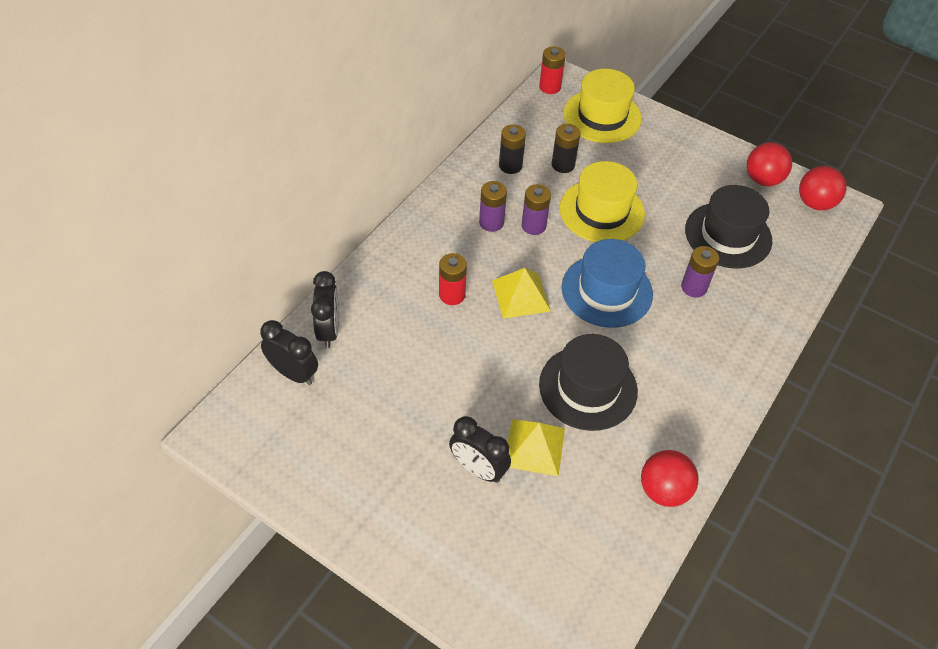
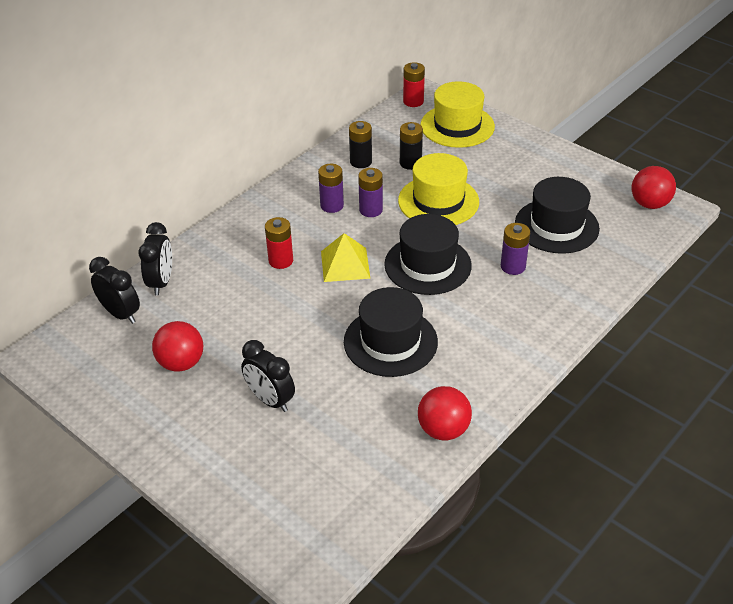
camera: 10 degrees right, 10 degrees down
yellow pyramid [508,419,565,476] -> none
blue hat [562,239,653,328] -> black hat [384,214,472,295]
red ball [747,142,792,186] -> red ball moved to [152,321,203,372]

